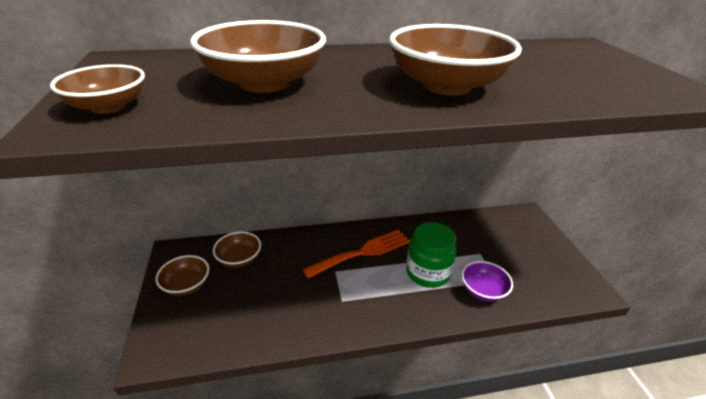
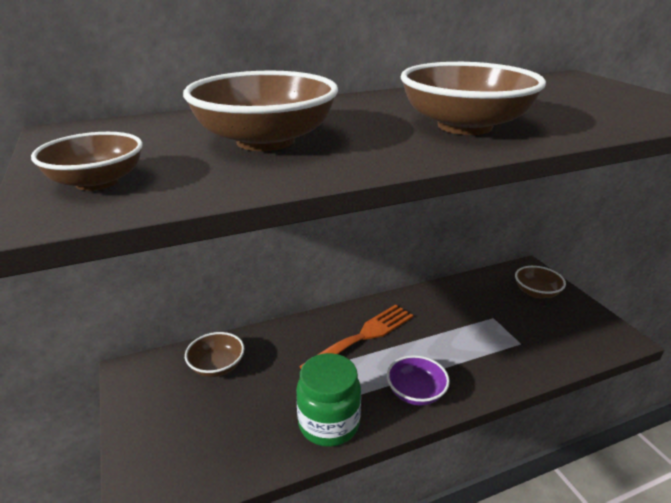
camera: 10 degrees left, 5 degrees down
brown bowl [156,255,209,296] -> brown bowl moved to [515,266,566,298]
green jar [406,222,457,288] -> green jar moved to [296,353,361,447]
purple bowl [461,261,513,302] -> purple bowl moved to [387,355,450,405]

